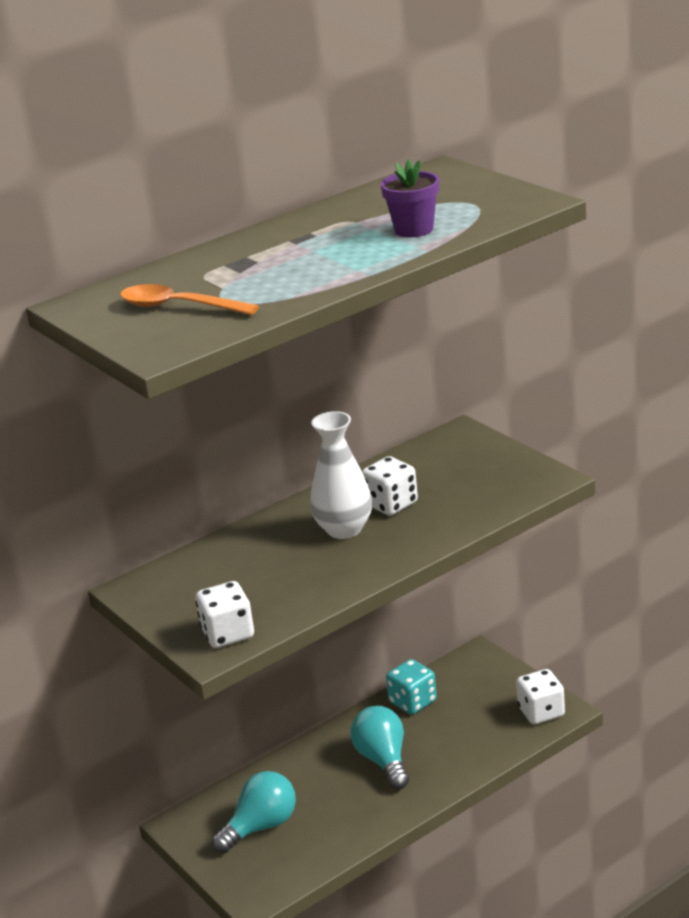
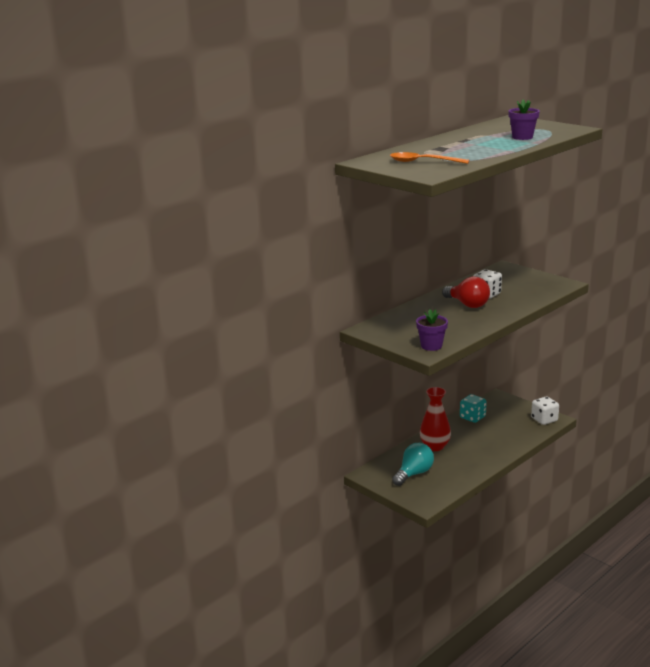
camera: 10 degrees left, 5 degrees down
white dice [195,581,254,648] -> purple flower pot [416,309,448,351]
white vase [310,411,372,539] -> red light bulb [442,276,490,308]
turquoise light bulb [351,706,409,789] -> none
none -> red vase [420,387,451,451]

